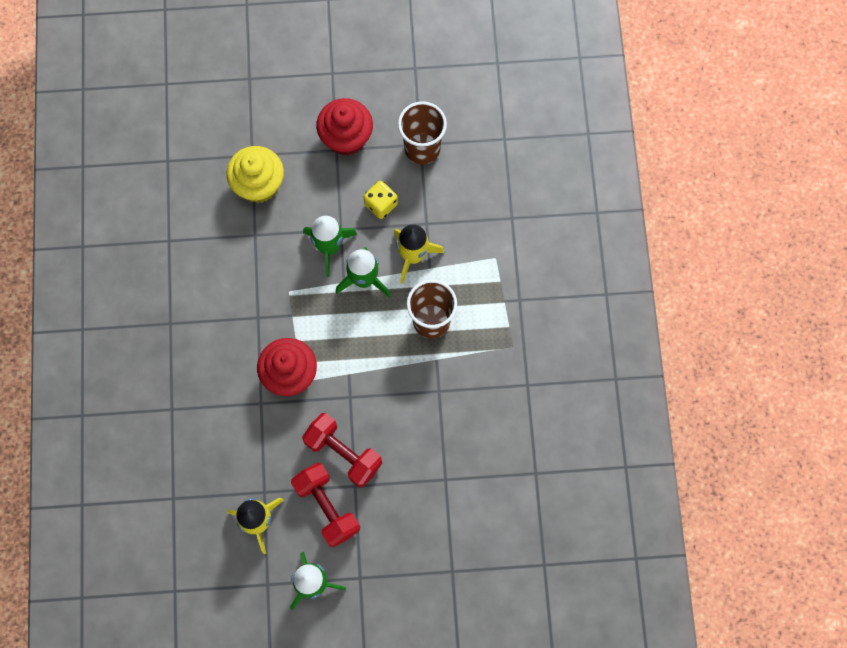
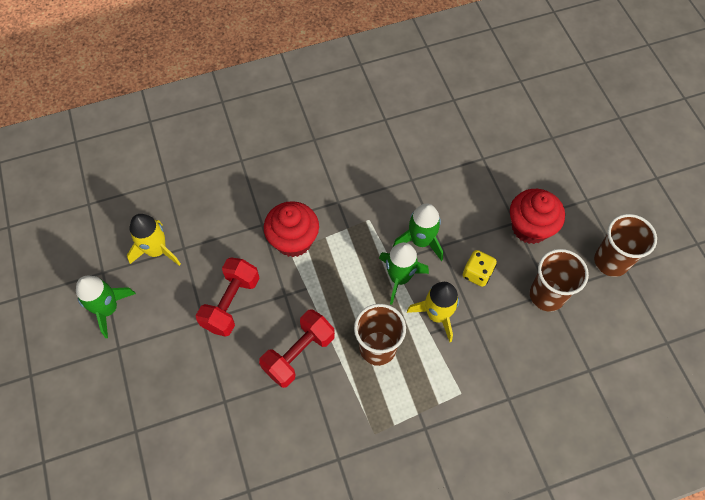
camera: 75 degrees right, 10 degrees down
yellow cupcake [226,146,284,203] -> none
red dumbbell [291,463,360,547] -> red dumbbell moved to [259,310,335,388]
none -> brown cup [594,214,657,277]

